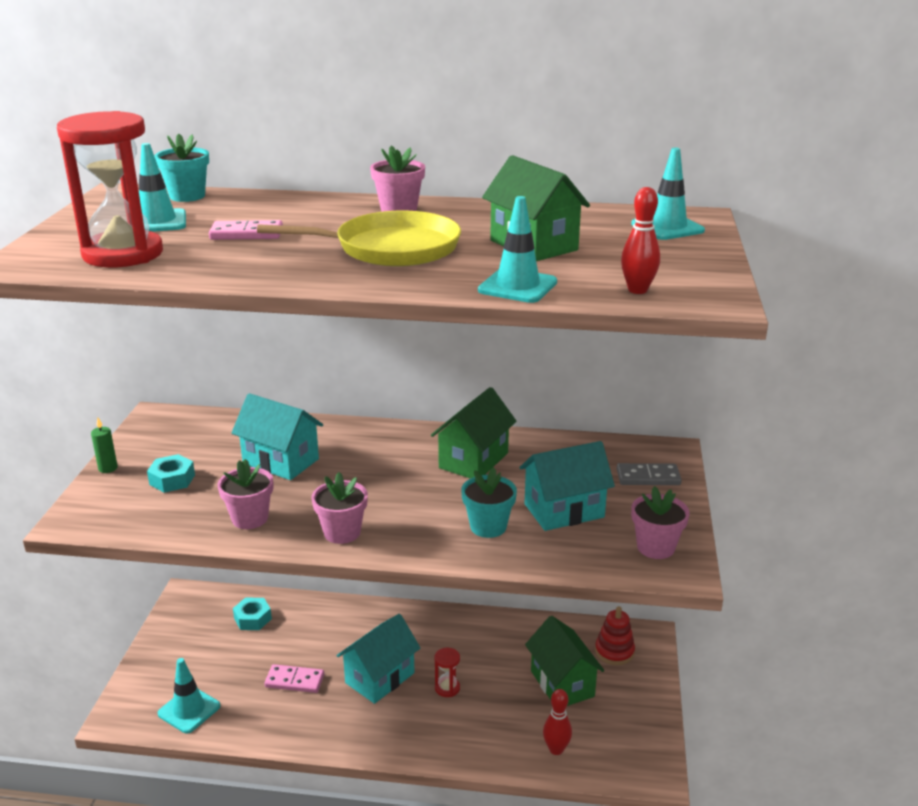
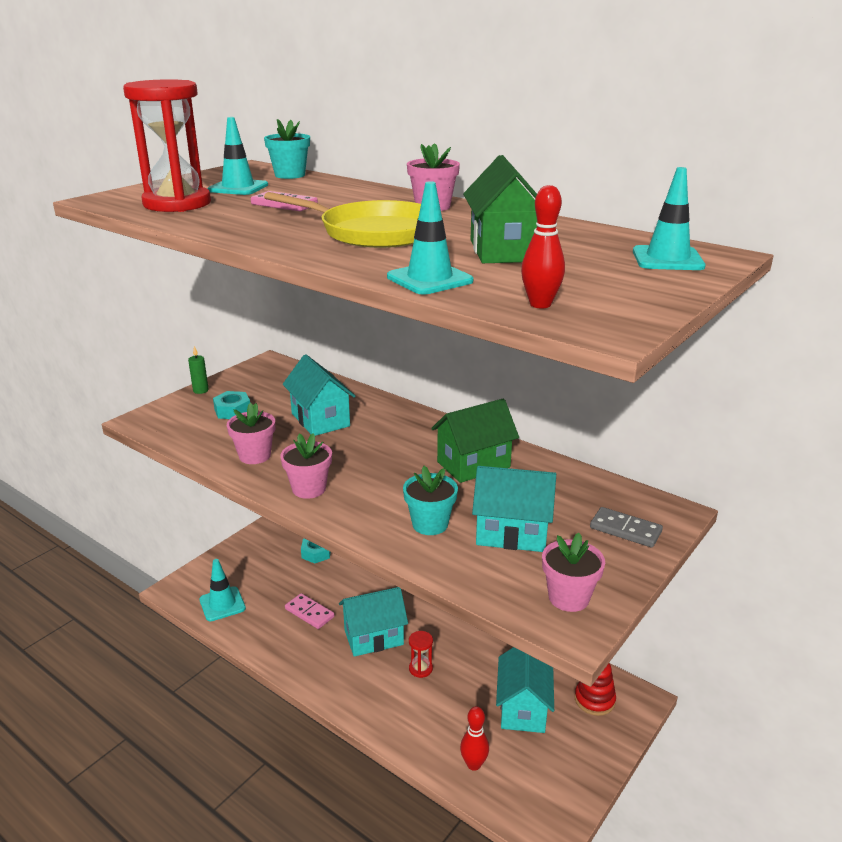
camera: 30 degrees right, 0 degrees up
green house [525,616,604,706] -> turquoise house [496,647,554,733]

